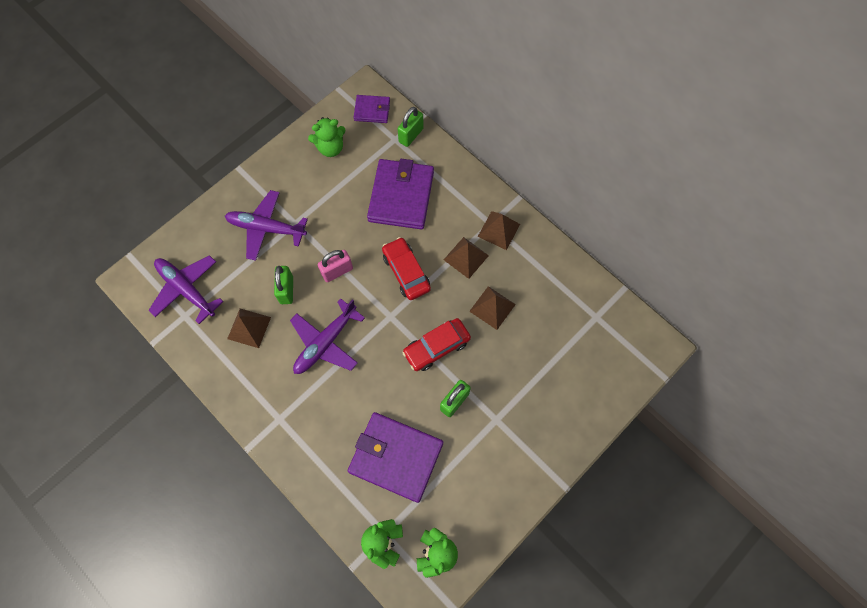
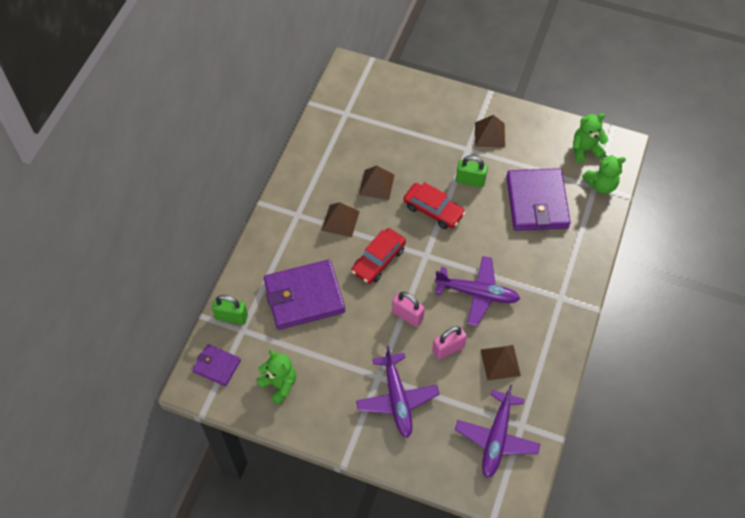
camera: 115 degrees left, 10 degrees down
green padlock [274,266,293,304] -> pink padlock [432,326,467,360]
purple wallet [354,95,390,123] -> purple wallet turned 45 degrees counterclockwise [192,344,241,386]
brown pyramid [478,211,520,250] -> brown pyramid moved to [475,115,505,148]

